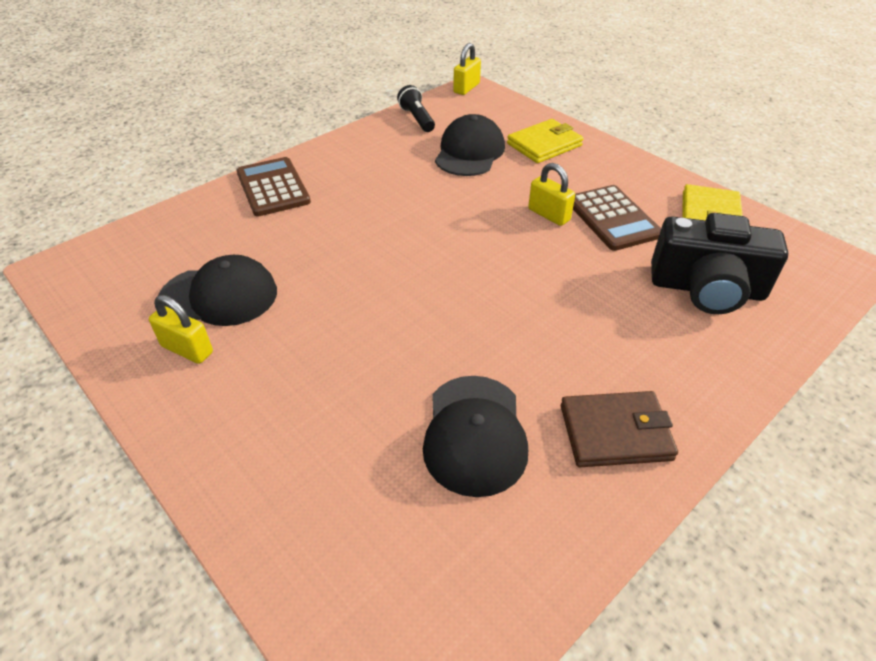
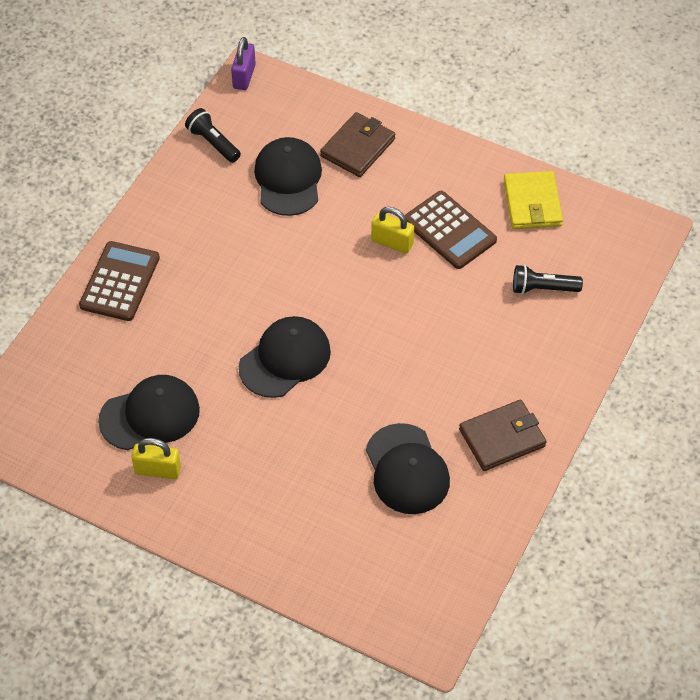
camera: 20 degrees left, 10 degrees up
brown calculator [236,157,311,216] -> brown calculator turned 60 degrees clockwise [79,241,160,321]
yellow padlock [453,43,481,95] -> purple padlock [231,37,256,90]
yellow wallet [507,119,584,163] -> brown wallet [320,112,395,177]
black camera [651,213,788,314] -> black flashlight [513,265,583,294]
none -> black cap [239,316,331,398]

